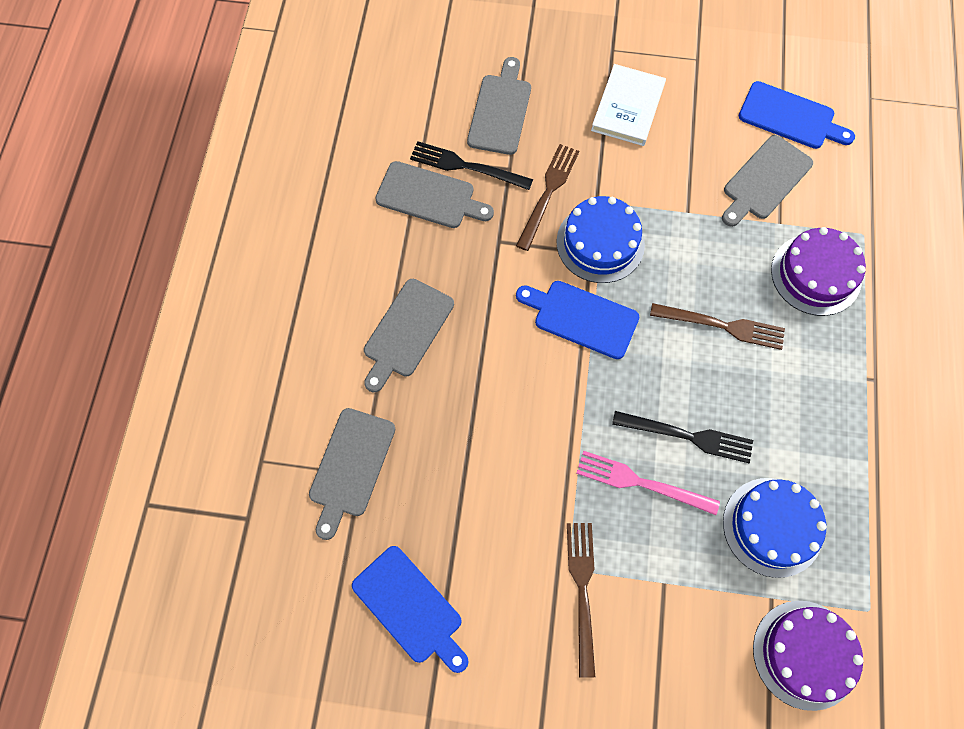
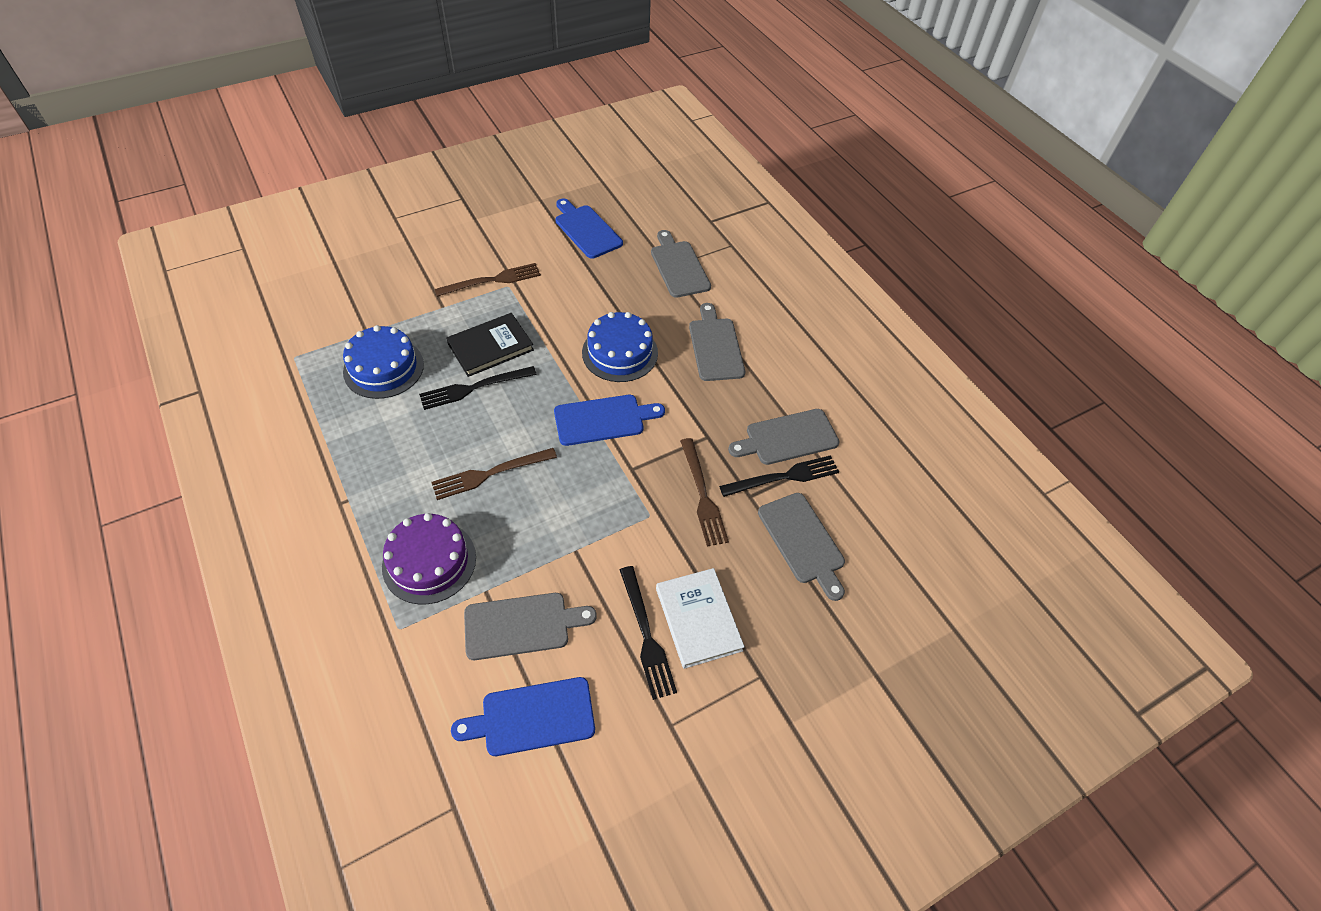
camera: 140 degrees right, 15 degrees down
blue cutting board [352,546,469,673] -> blue cutting board turned 45 degrees clockwise [555,198,623,259]
blue cake [557,196,645,283] -> blue cake moved to [582,312,658,382]
brown fork [567,523,595,678] -> brown fork turned 75 degrees counterclockwise [435,263,541,297]
pink fork [576,451,720,515] -> black book [446,313,534,377]
grey cutting board [722,135,813,227] -> grey cutting board turned 75 degrees clockwise [464,593,597,660]
purple cake [753,601,863,711] -> none
none -> black fork [620,566,677,700]

